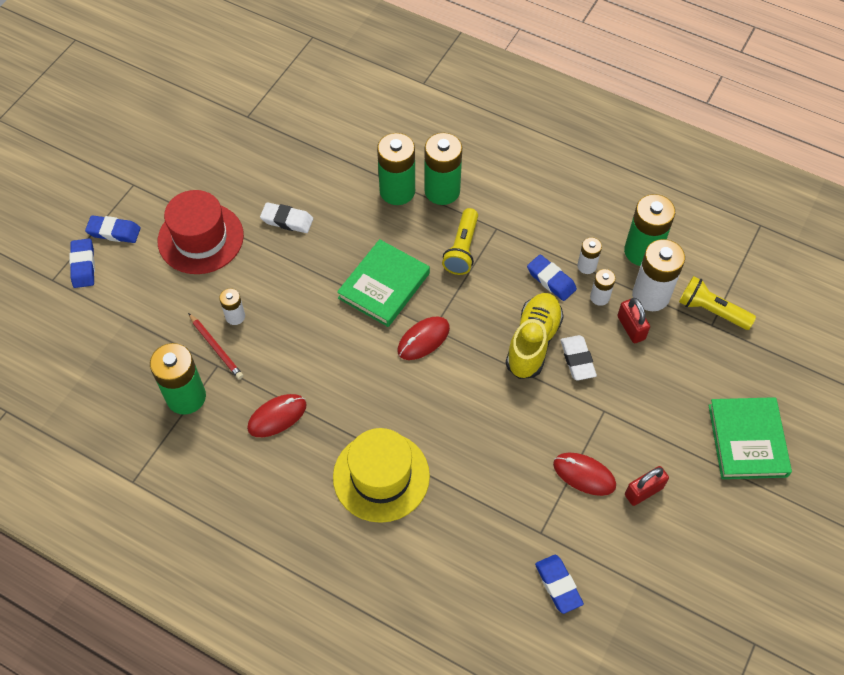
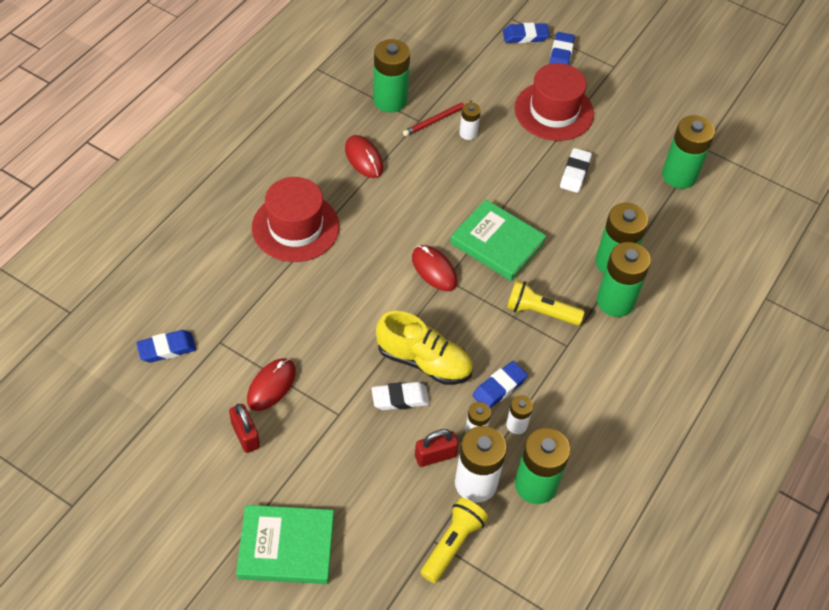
camera: 90 degrees right, 5 degrees down
yellow hat [333,428,430,523] -> red hat [252,177,339,262]
none -> green battery [662,115,715,189]

